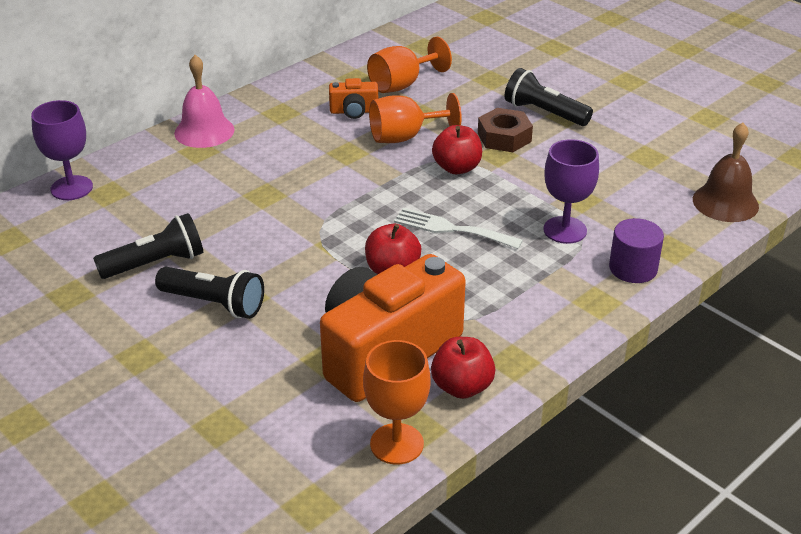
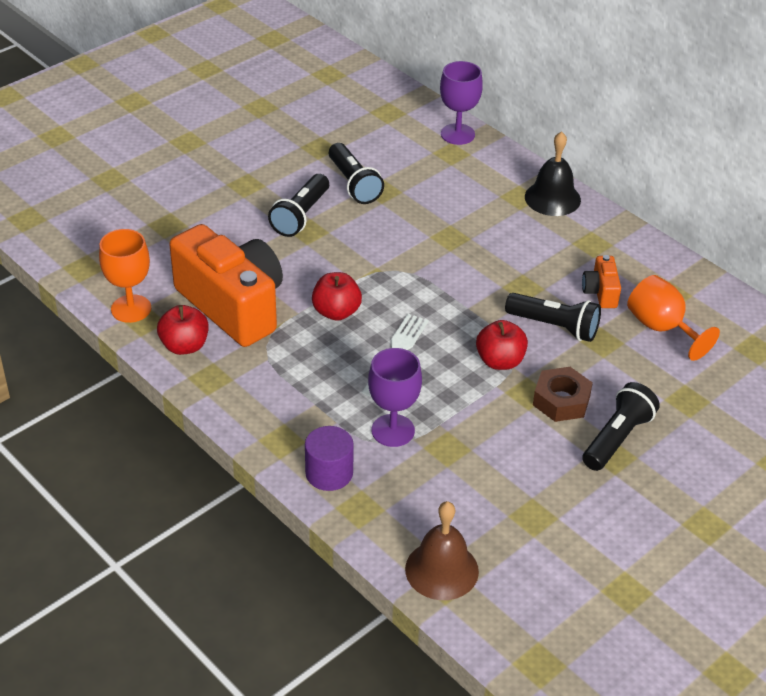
camera: 90 degrees right, 5 degrees up
pink bell [174,55,235,148] -> black bell [525,131,581,216]
orange goblet [369,93,462,143] -> black flashlight [505,293,601,342]

